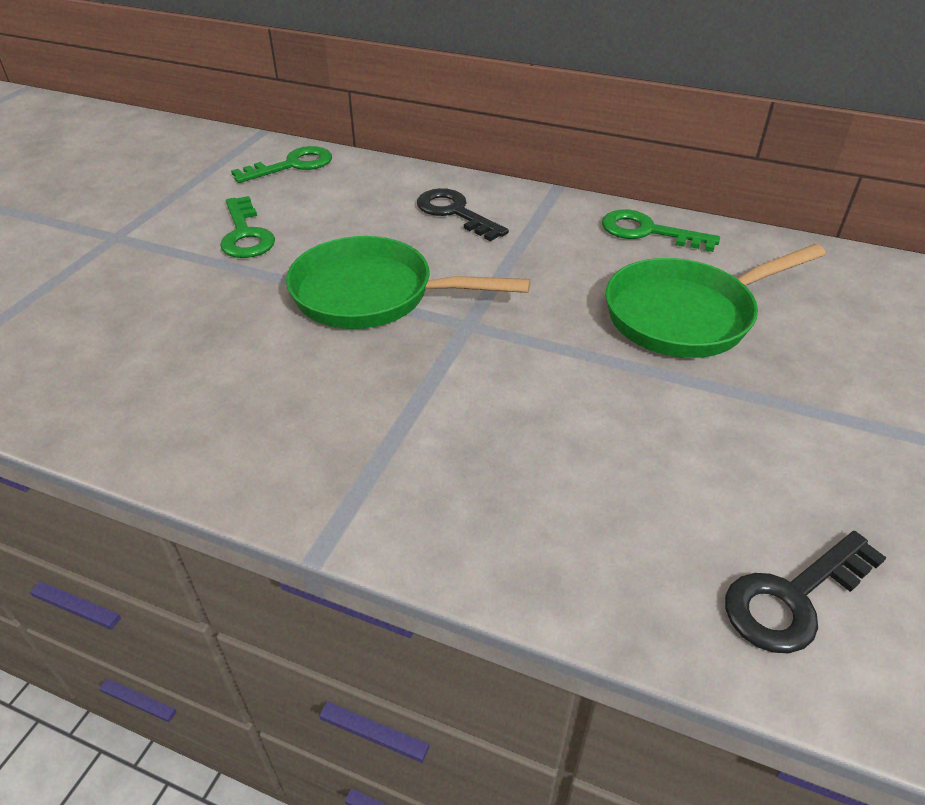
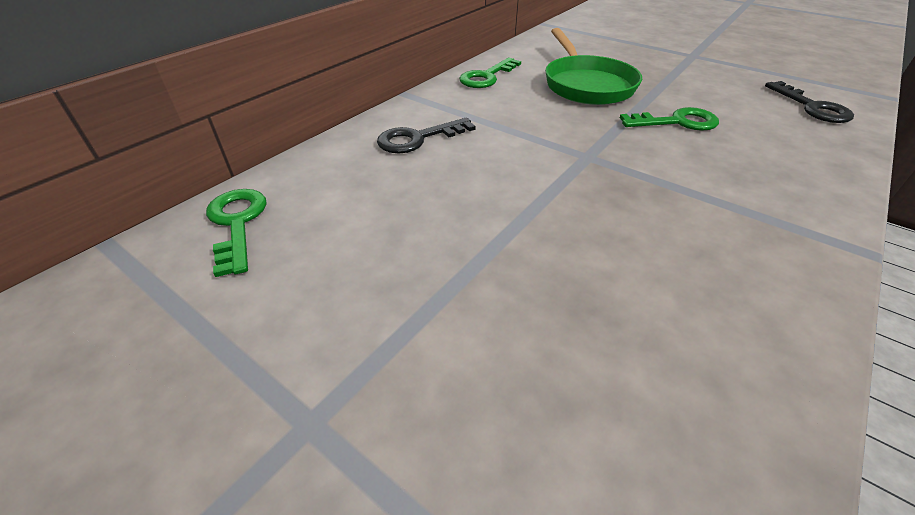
camera: 75 degrees left, 0 degrees up
green key [220,196,275,258] -> green key moved to [620,107,719,131]
green pan [286,236,530,329] -> none

